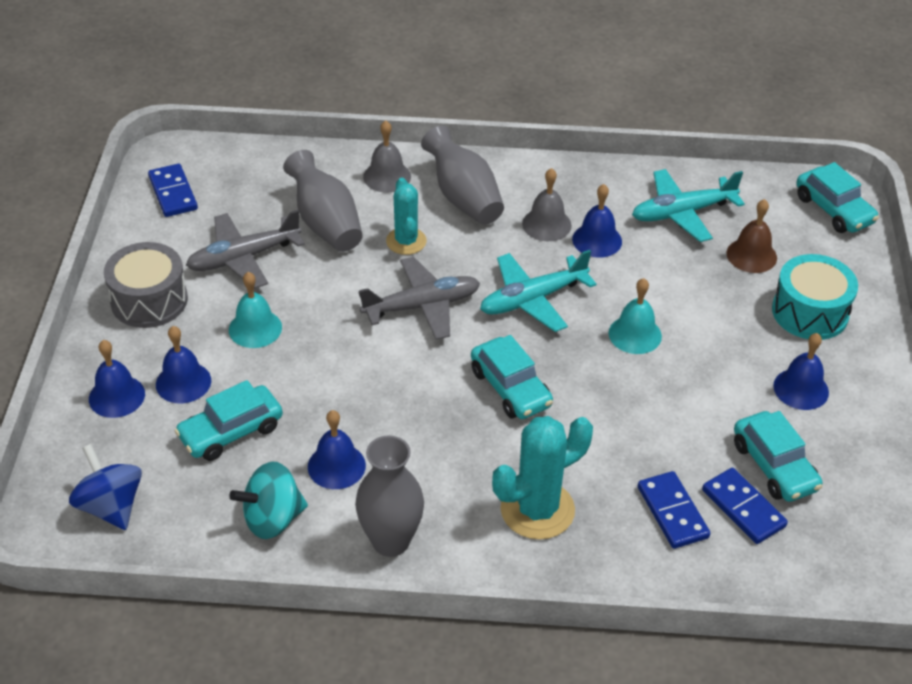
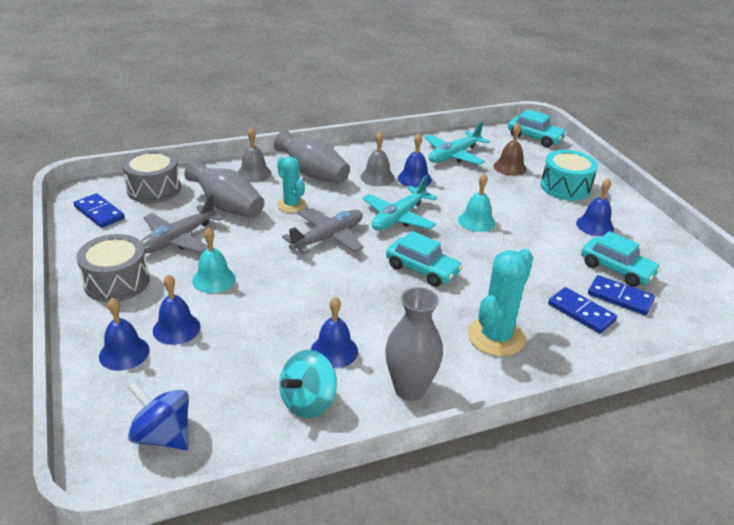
camera: 25 degrees left, 10 degrees down
turquoise car [174,380,283,461] -> none
none -> grey drum [122,150,181,203]

